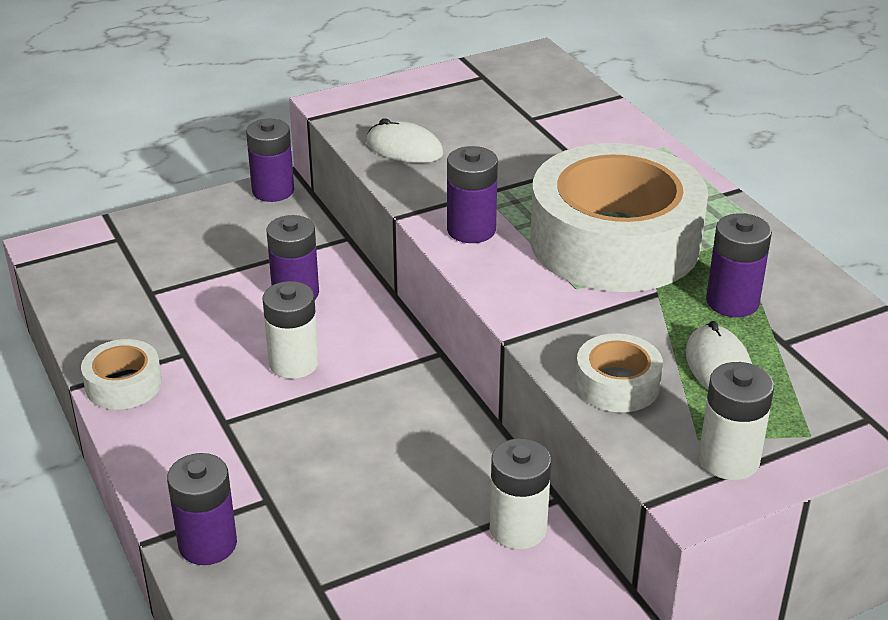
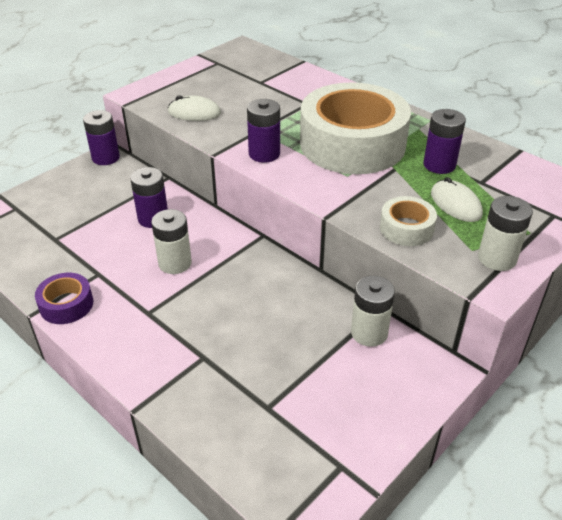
camera: 20 degrees left, 5 degrees up
white tape [81,339,162,410] -> purple tape [35,273,93,324]
purple battery [167,453,237,565] -> none

